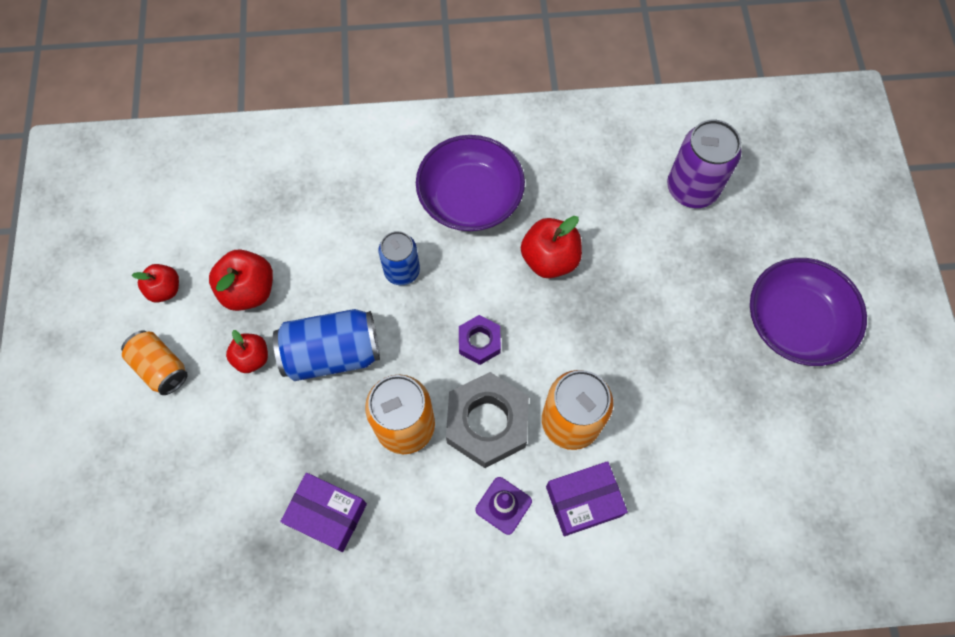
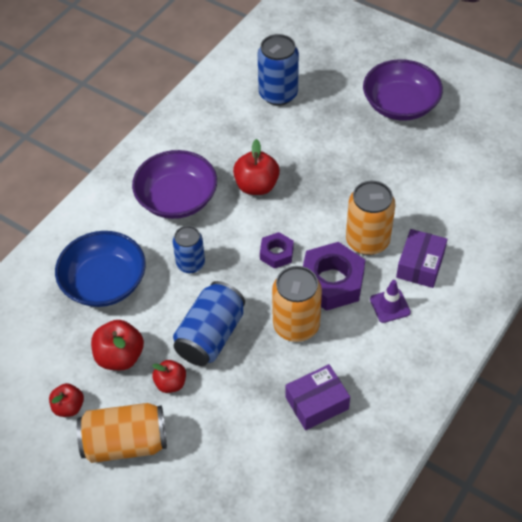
camera: 50 degrees left, 15 degrees down
orange can [121,330,188,395] -> orange can [77,403,167,463], size x1.54
grey nut [446,372,529,468] -> purple nut [303,242,365,311]
purple can [667,120,742,208] -> blue can [258,34,299,106]
none -> blue bowl [55,231,146,307]

